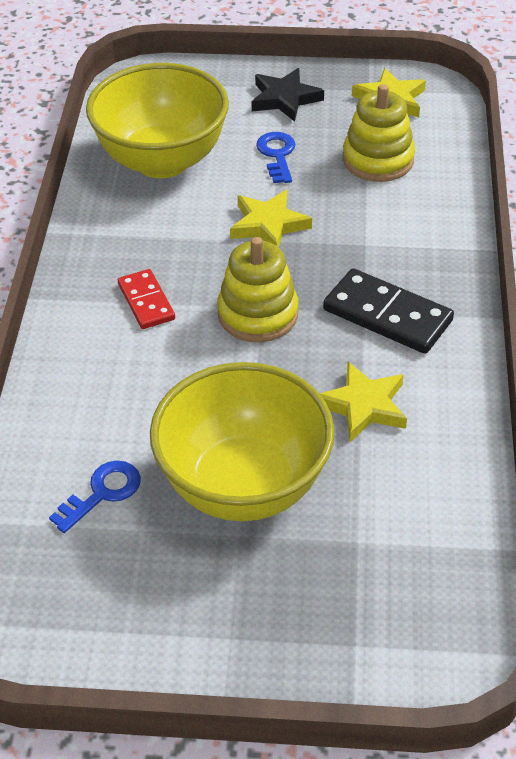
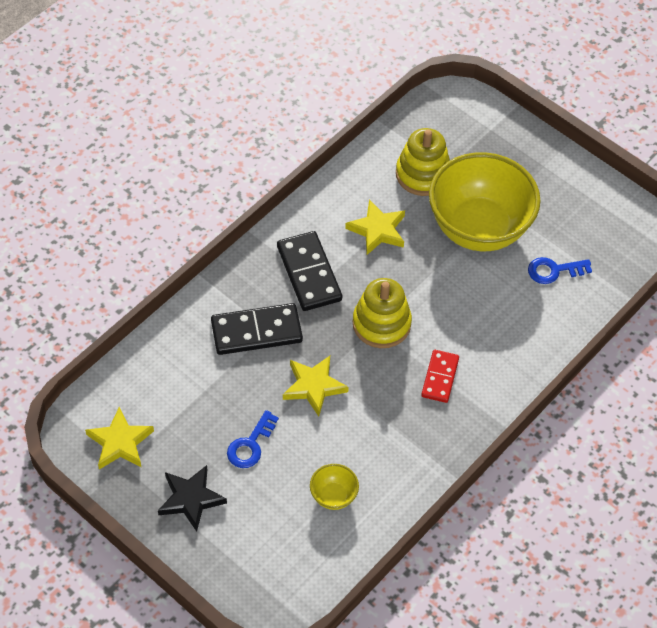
camera: 145 degrees left, 10 degrees up
yellow bowl [86,63,229,178] -> yellow bowl [310,464,359,510], size x0.40
yellow stacking toy [343,84,415,182] -> yellow stacking toy moved to [396,128,450,196]
none -> black domino [211,303,303,355]

